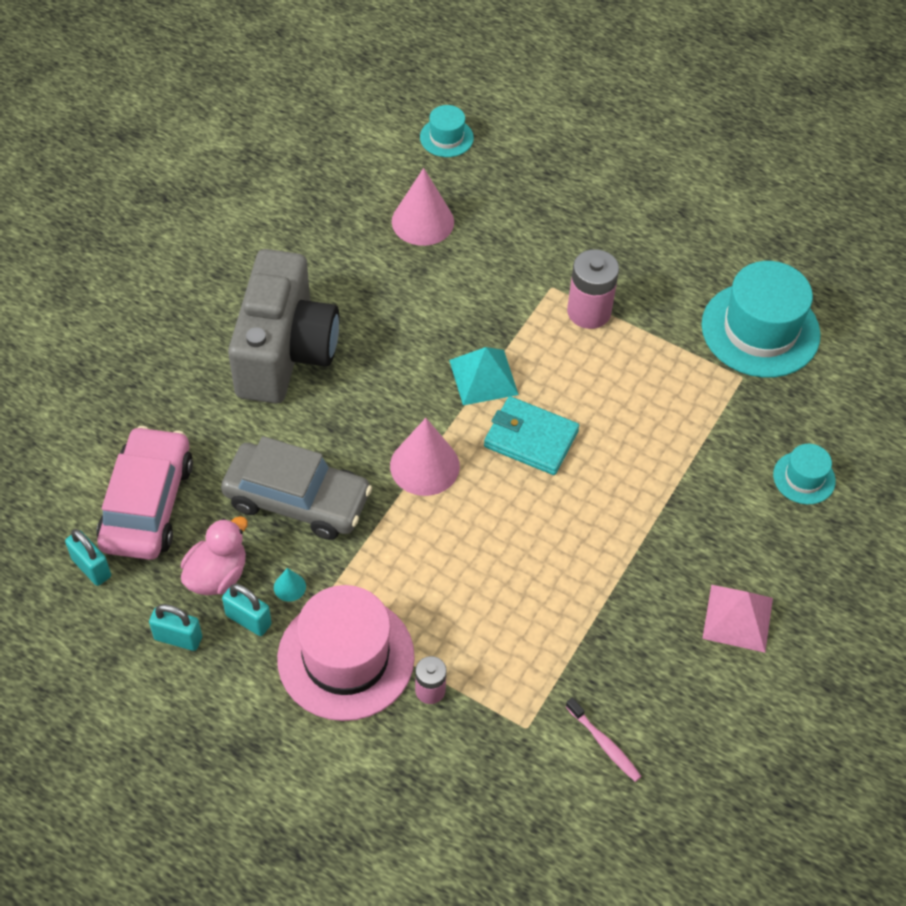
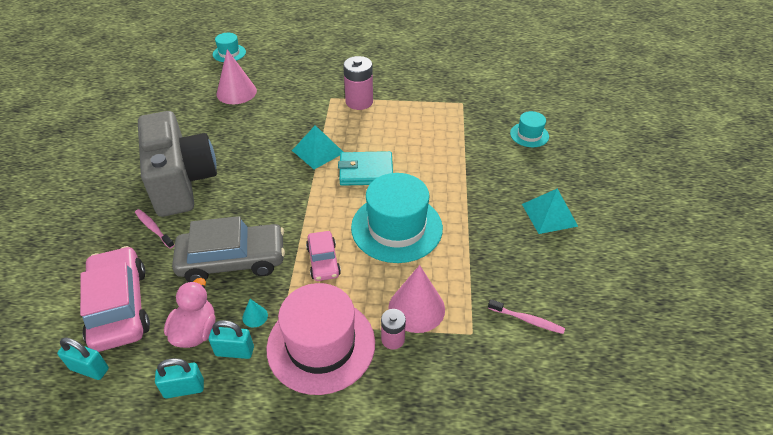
camera: 25 degrees left, 10 degrees down
pink cone [390,418,460,496] -> pink cone moved to [388,265,445,333]
turquoise hat [702,261,821,378] -> turquoise hat moved to [351,173,443,263]
pink pyramid [702,585,773,653] -> turquoise pyramid [522,189,578,234]
none -> pink toothbrush [135,209,174,249]
none -> pink car [306,231,341,281]

